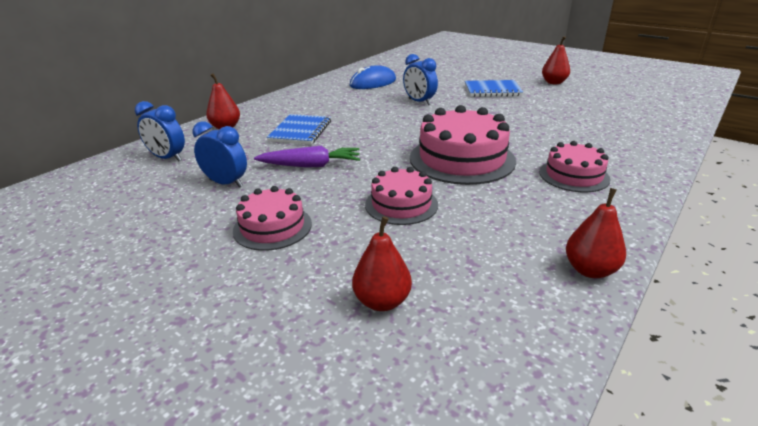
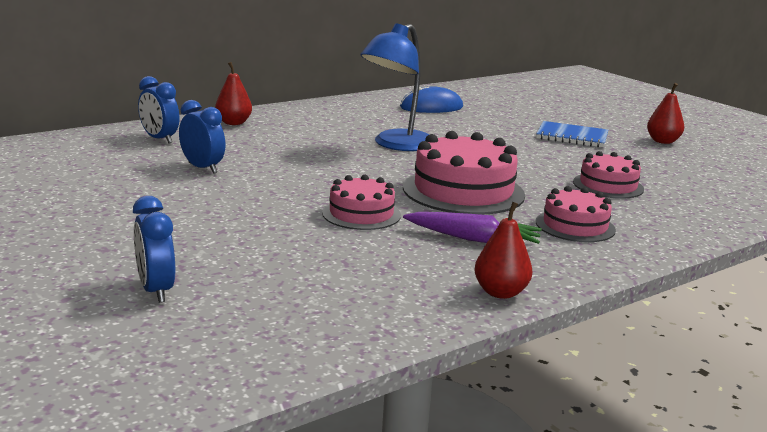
camera: 15 degrees right, 10 degrees down
pink cake [233,186,312,251] -> pink cake moved to [573,151,644,199]
purple carrot [254,146,360,168] -> purple carrot moved to [403,212,542,244]
blue notebook [267,114,331,145] -> none
red pear [352,216,412,311] -> none
blue clock [403,54,438,105] -> blue clock moved to [133,196,175,303]
none -> blue lamp [360,23,429,151]

